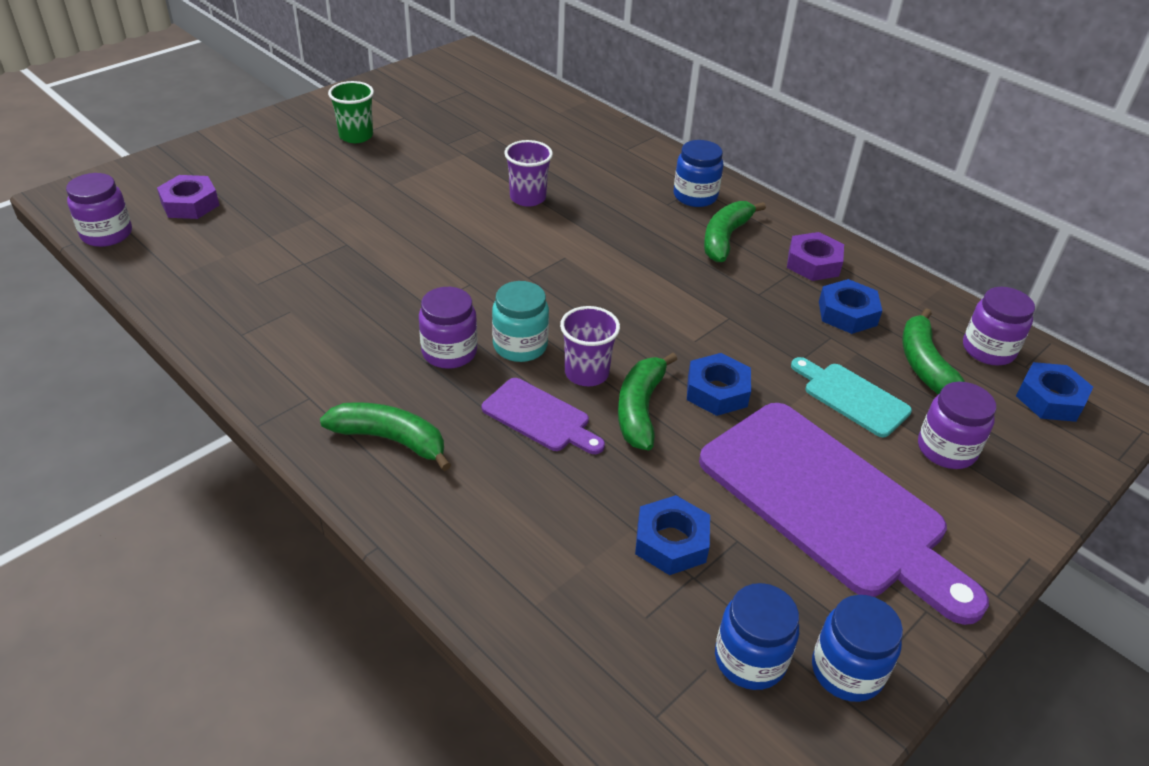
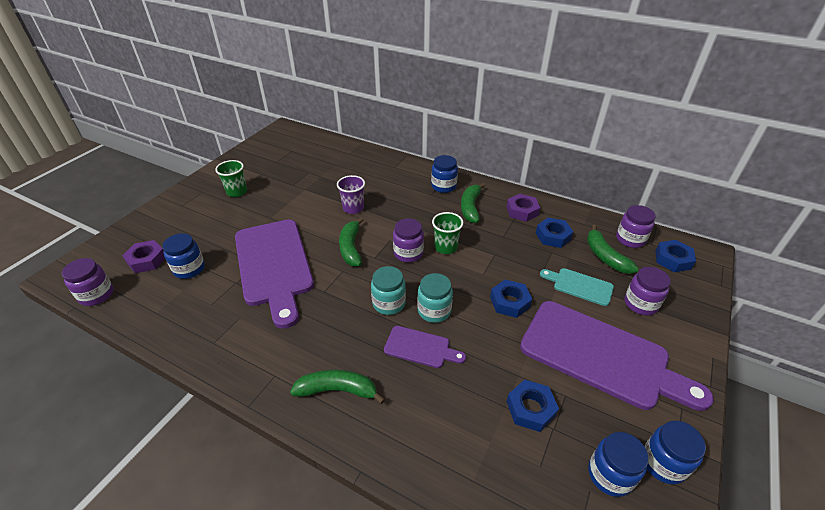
camera: 15 degrees left, 0 degrees up
purple jar [419,287,477,369] -> purple jar moved to [393,218,424,262]
purple cup [560,306,620,386] -> turquoise jar [417,273,453,323]
green banana [618,353,677,450] -> green banana moved to [339,217,363,266]
none -> blue jar [162,233,205,279]
none -> purple cutting board [235,220,314,329]
none -> green cup [432,212,464,254]

